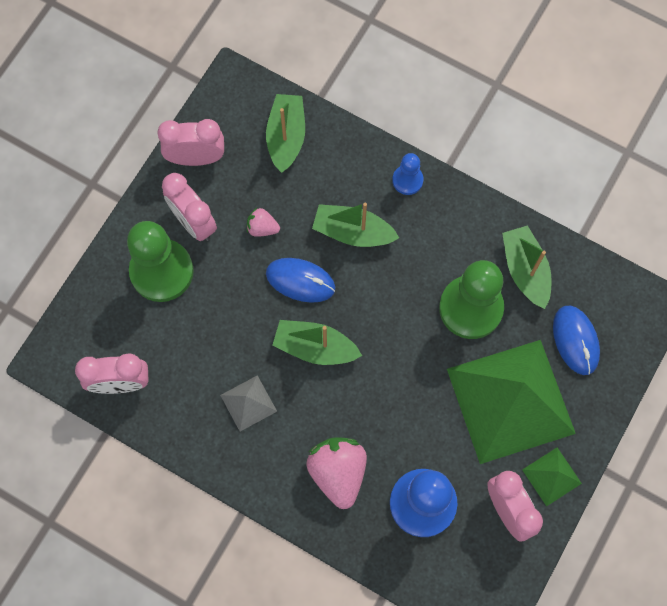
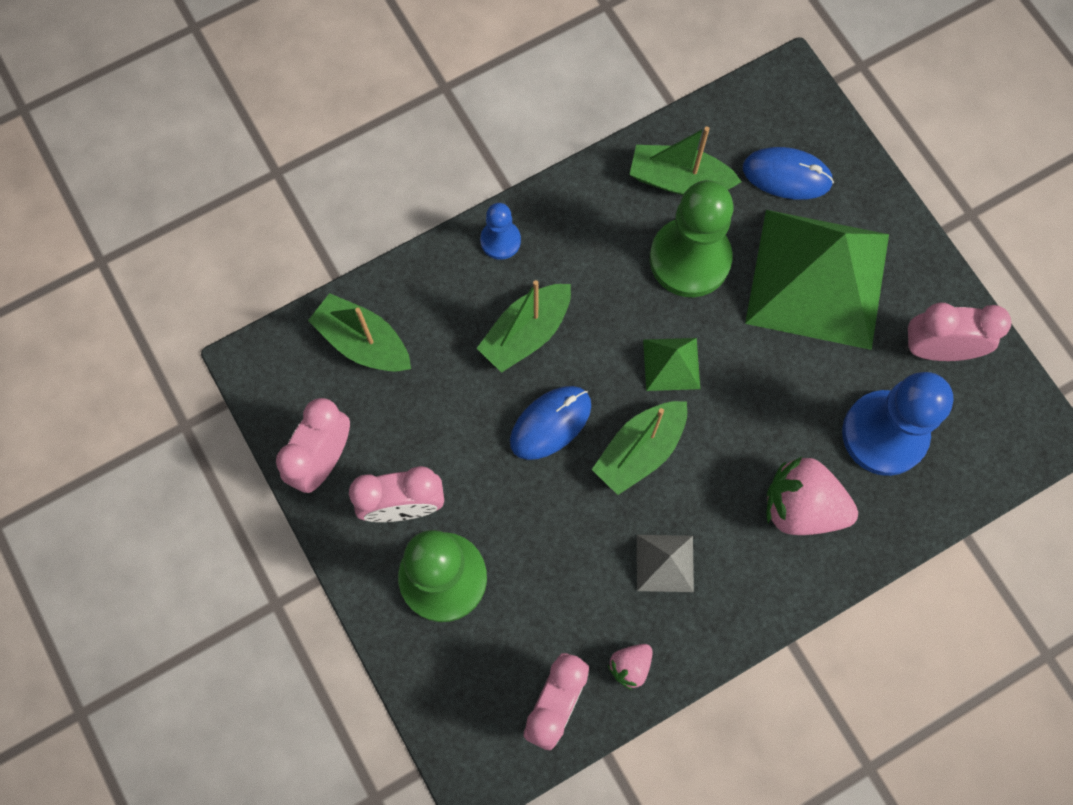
camera: 60 degrees left, 0 degrees up
pink strawberry [247,208,280,237] -> pink strawberry moved to [607,644,653,690]
green pyramid [522,447,582,506] -> green pyramid moved to [643,338,700,391]

